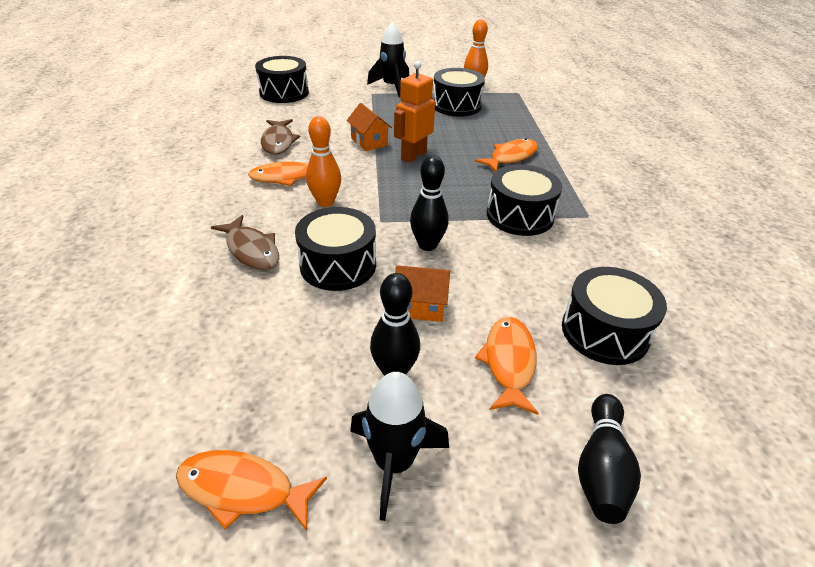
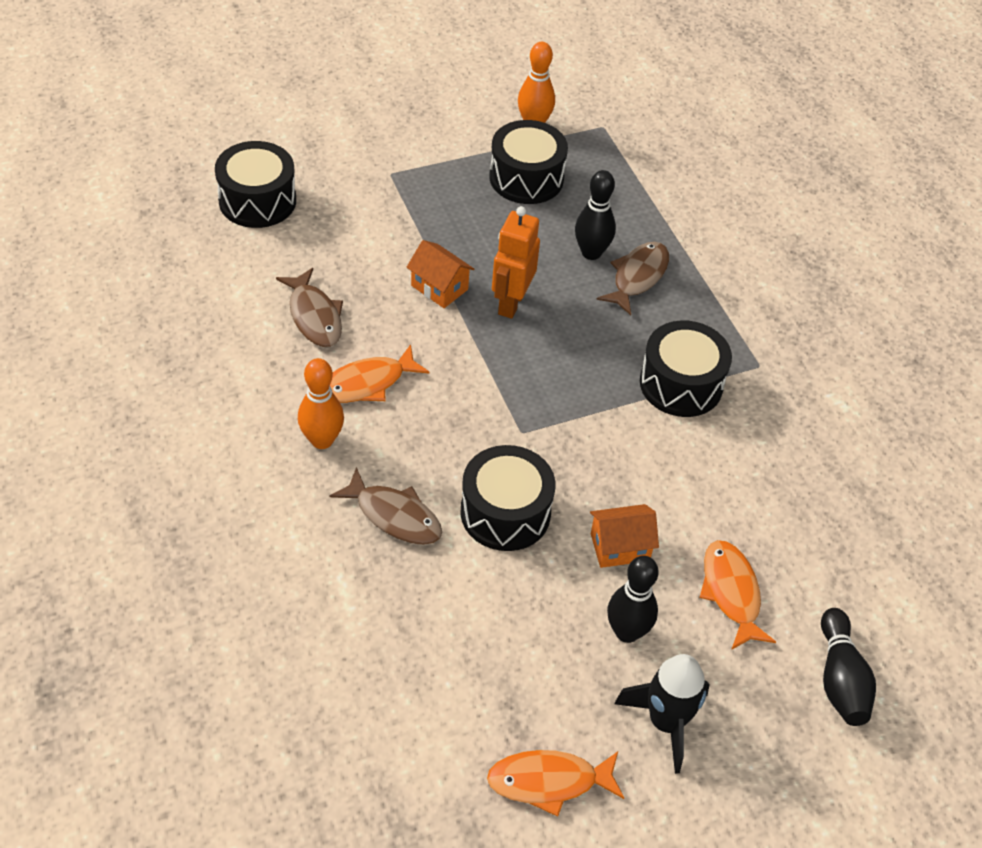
camera: 20 degrees left, 10 degrees up
orange bowling pin [306,116,341,207] -> orange bowling pin moved to [298,358,344,449]
black rocket [367,22,409,97] -> none
black bowling pin [410,156,449,251] -> black bowling pin moved to [575,170,616,260]
orange fish [475,138,538,171] -> brown fish [597,242,669,315]
black drum [562,267,667,365] -> none

